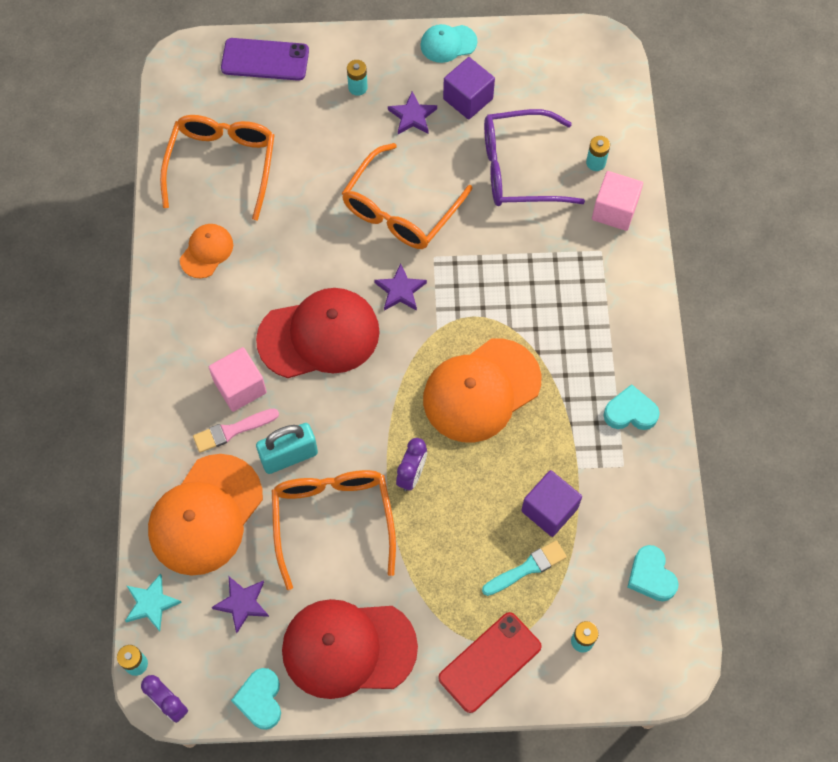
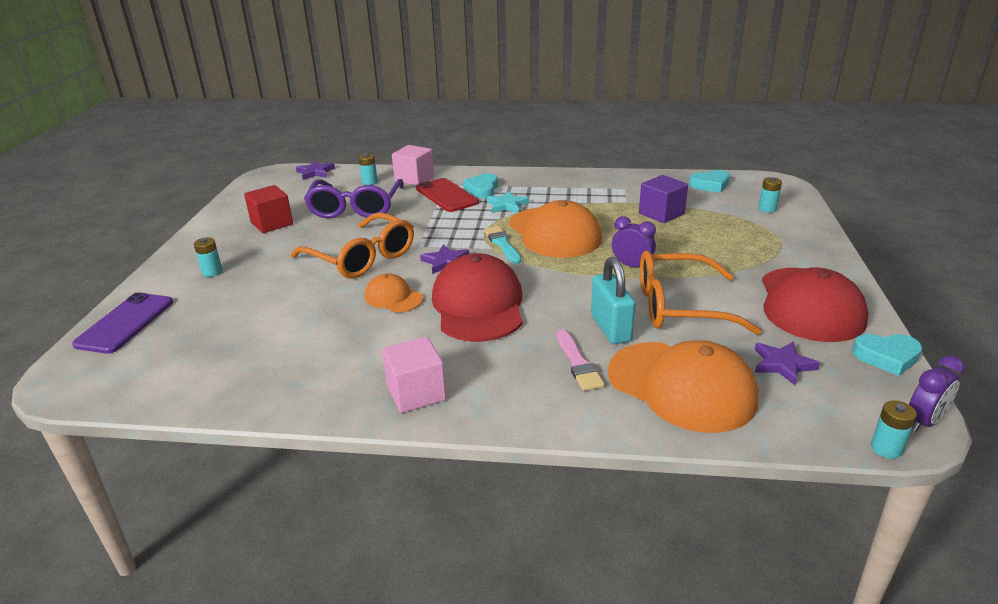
camera: 80 degrees left, 35 degrees down
turquoise star [125,573,182,631] -> turquoise star moved to [487,191,529,213]
orange glasses [160,115,275,220] -> none
orange cap [180,224,233,278] -> orange cap moved to [365,273,423,313]
pink cube [209,347,267,412] -> pink cube moved to [382,337,446,413]
purple star [388,91,437,134] -> purple star moved to [296,160,335,180]
turquoise cap [420,24,477,63] -> none
red phone [438,612,542,713] -> red phone moved to [416,178,479,212]
purple cube [443,57,495,120] -> red cube [244,185,293,233]
turquoise brush [482,540,567,596] -> turquoise brush moved to [484,226,521,264]
turquoise heart [604,384,660,430] -> turquoise heart moved to [463,173,498,198]

